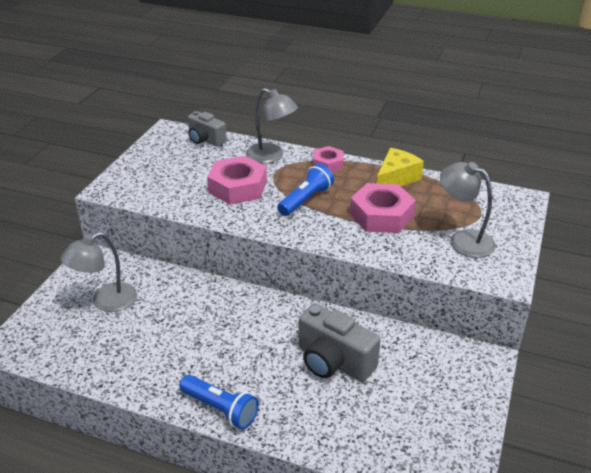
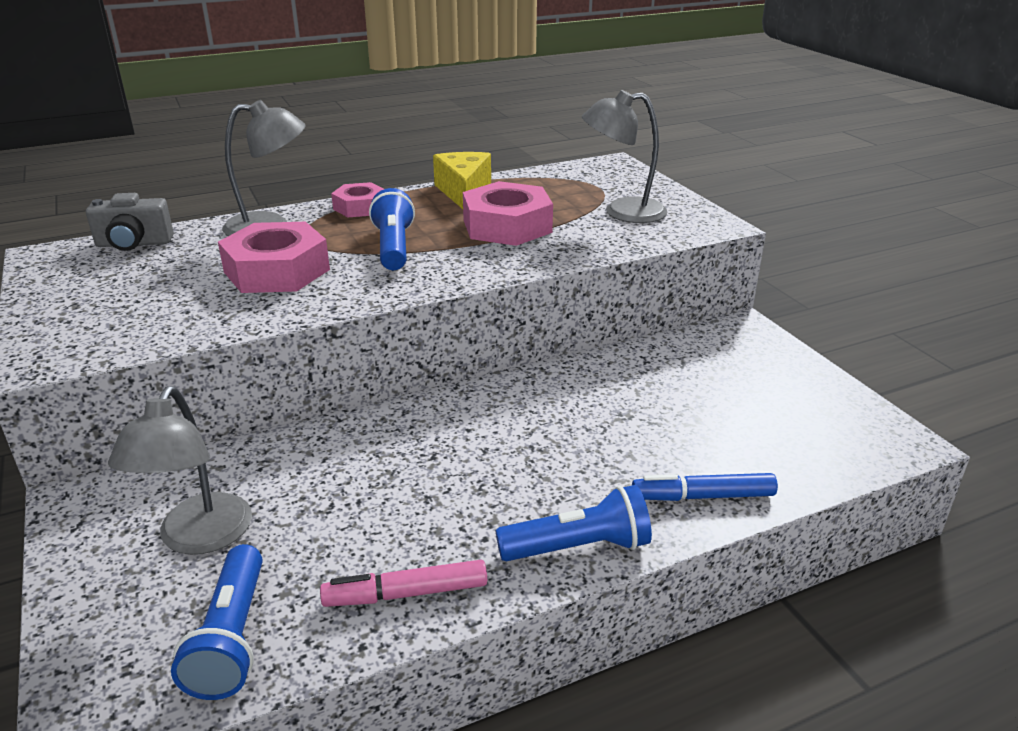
camera: 45 degrees left, 5 degrees down
grey camera [299,303,381,382] -> none
none -> blue flashlight [171,544,263,700]
none -> pink marker [320,560,487,607]
none -> blue marker [632,473,778,501]

